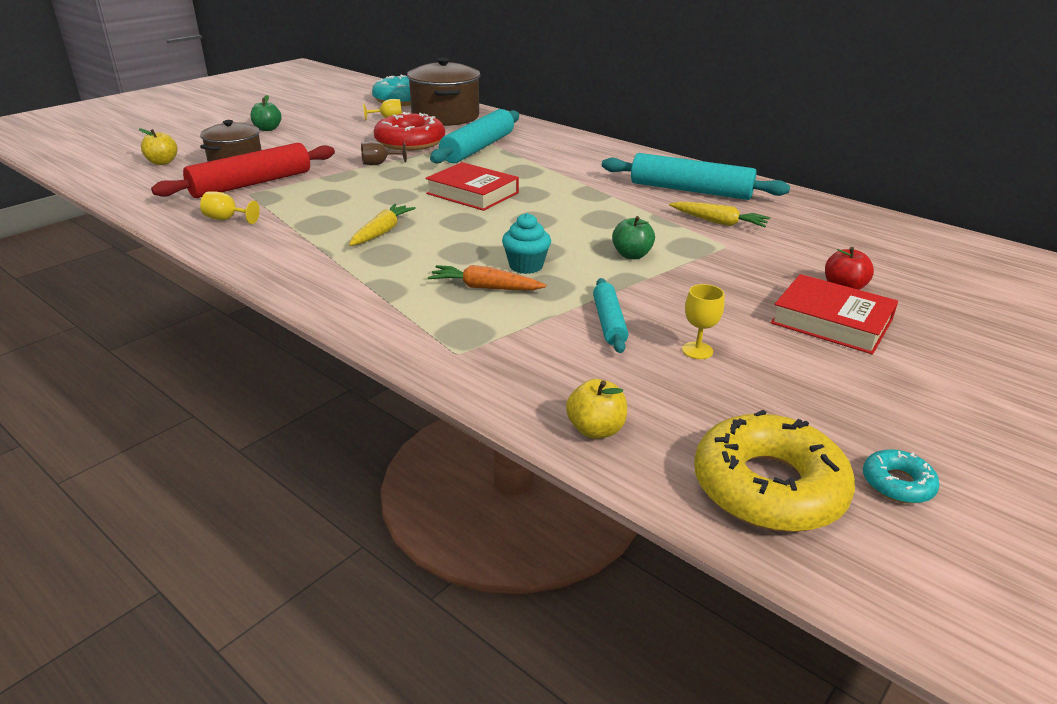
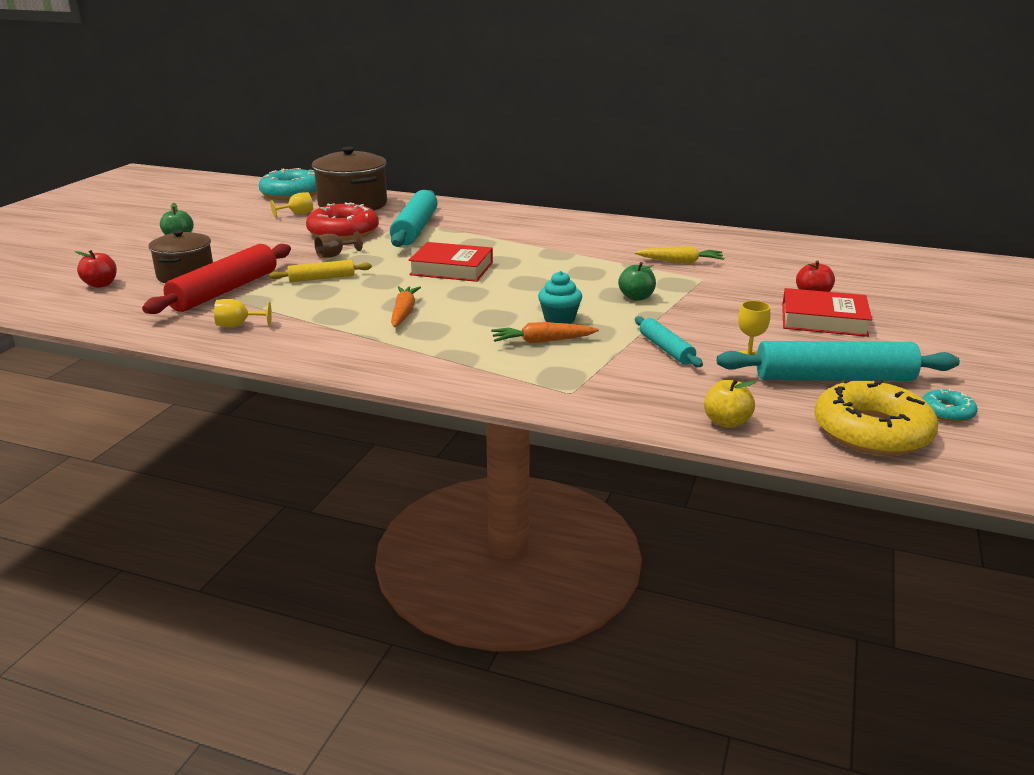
camera: 20 degrees left, 5 degrees down
yellow apple [139,129,177,165] -> red apple [75,250,117,288]
yellow carrot [349,204,416,246] -> orange carrot [391,286,421,327]
turquoise rolling pin [602,153,790,200] -> turquoise rolling pin moved to [717,341,960,381]
none -> yellow rolling pin [269,260,372,282]

